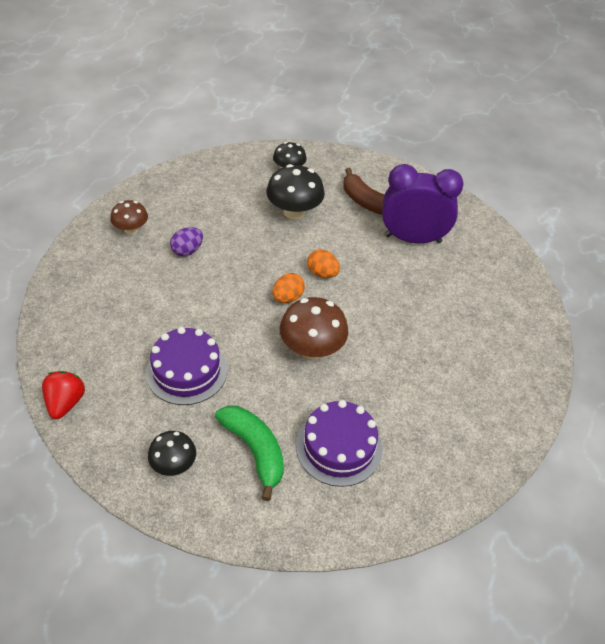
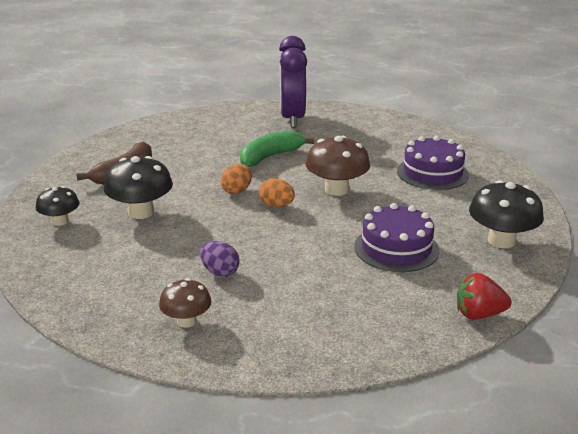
camera: 95 degrees left, 20 degrees down
black mushroom [148,431,196,476] -> black mushroom [469,180,544,248], size x1.62
green banana [215,406,284,501] -> green banana moved to [240,130,314,167]
purple clock [382,164,464,243] -> purple clock moved to [279,36,307,128]

